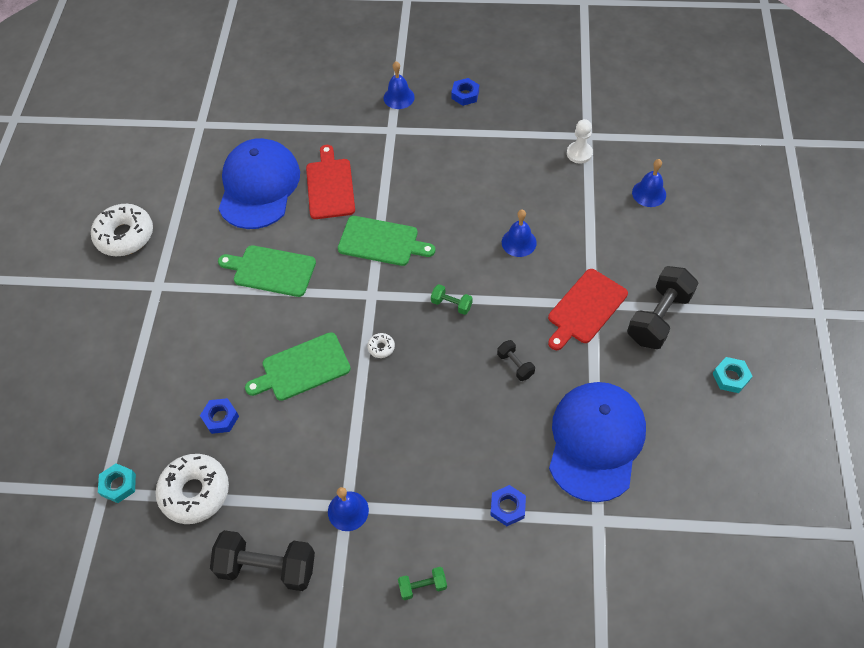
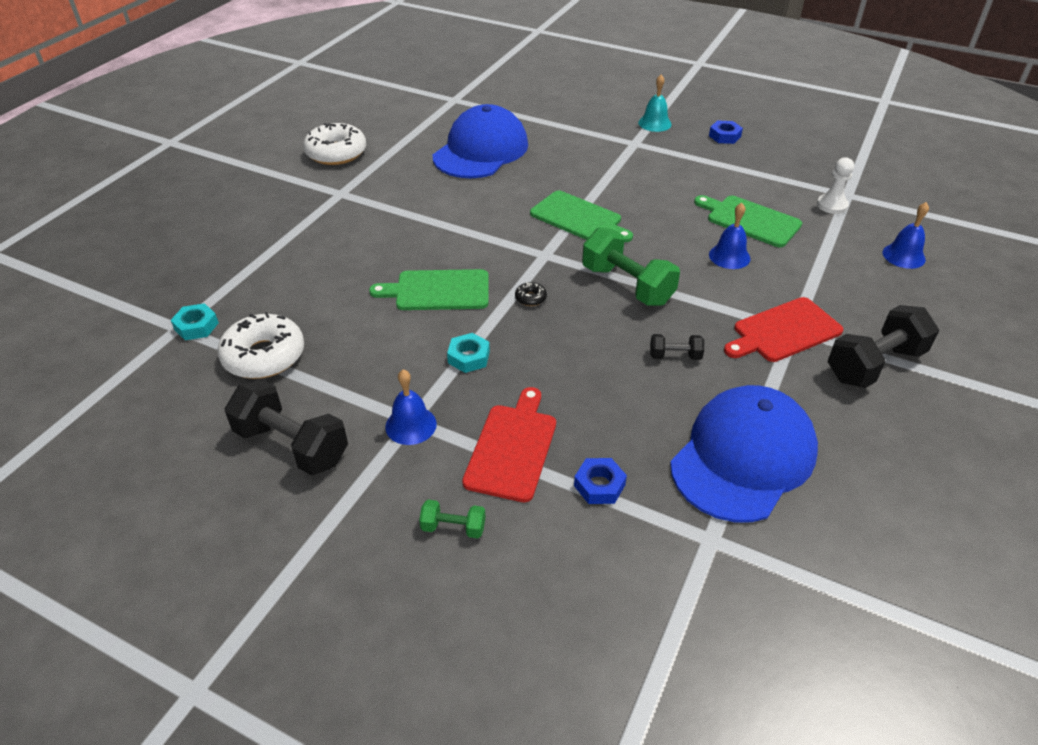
camera: 20 degrees right, 15 degrees down
blue nut [200,398,239,434] -> none
green cutting board [218,245,316,297] -> green cutting board moved to [694,195,802,247]
red cutting board [306,145,355,219] -> red cutting board moved to [462,387,556,502]
white donut [367,333,395,358] -> black donut [515,282,547,306]
blue bell [384,61,415,109] -> turquoise bell [638,75,672,132]
green dumbbell [431,284,472,315] -> green dumbbell [582,227,680,306], size x2.06
black dumbbell [497,340,535,381] -> black dumbbell turned 75 degrees counterclockwise [650,334,704,360]
turquoise nut [713,357,753,393] -> turquoise nut moved to [447,333,490,373]

